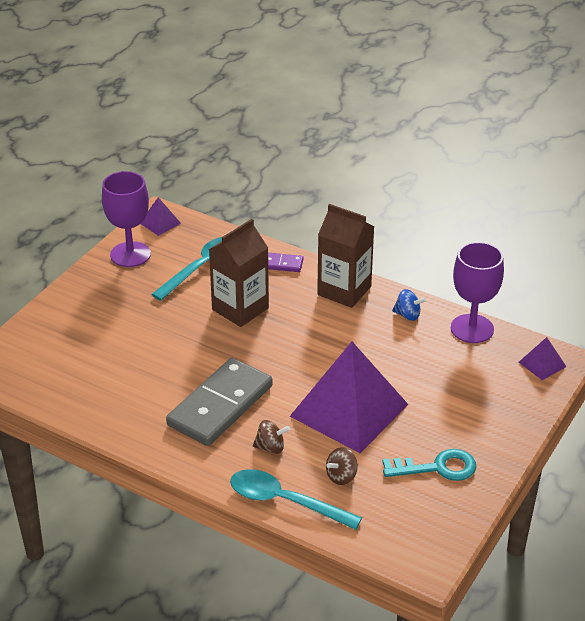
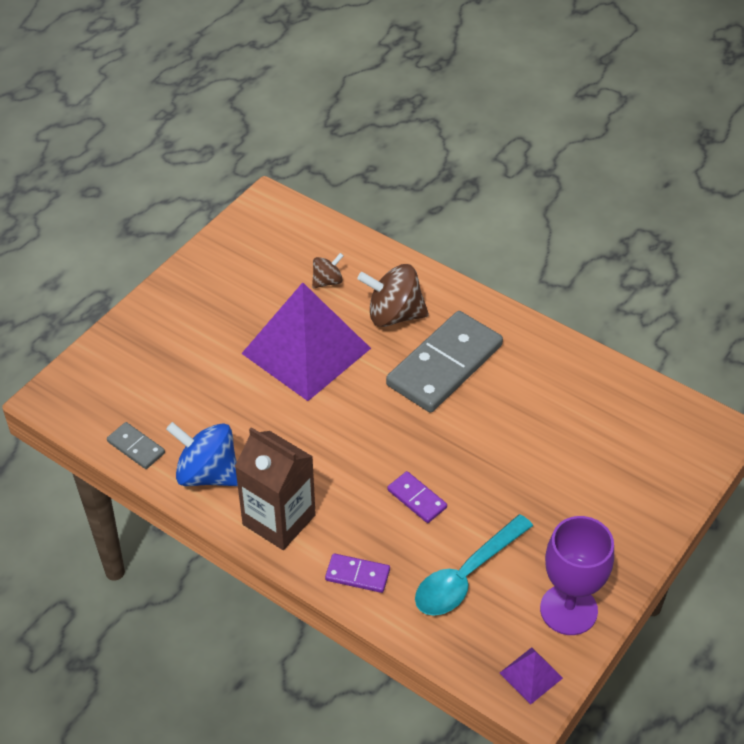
camera: 175 degrees left, 10 degrees up
brown carton [209,219,269,327] -> purple domino [387,471,447,523]
turquoise spoon [230,469,362,530] -> none
brown spinning top [253,420,290,454] -> brown spinning top [357,264,429,327], size x1.85
turquoise key [383,449,477,481] -> none
blue spinning top [392,289,426,321] -> blue spinning top [166,422,238,486], size x1.85
purple goblet [451,242,504,343] -> grey domino [107,422,165,469]
purple pyramid [519,337,566,380] -> none

